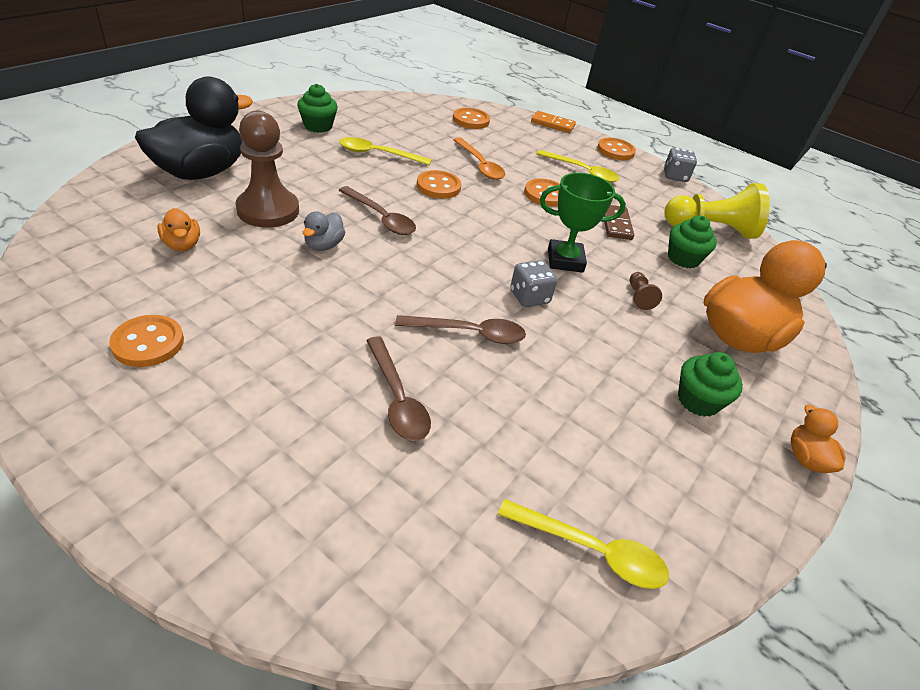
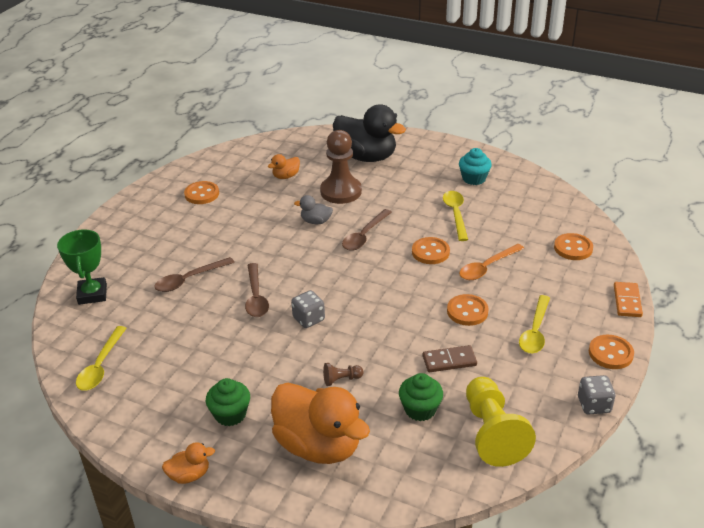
camera: 85 degrees right, 5 degrees down
green cupcake [297,84,338,133] -> turquoise cupcake [459,148,492,185]
green trophy [540,173,626,273] -> green trophy moved to [57,229,107,305]

